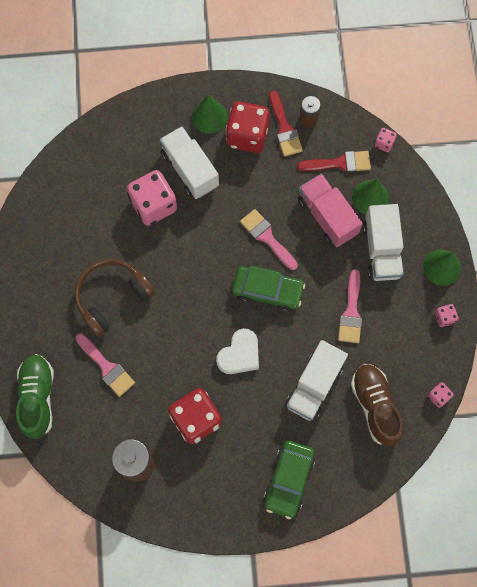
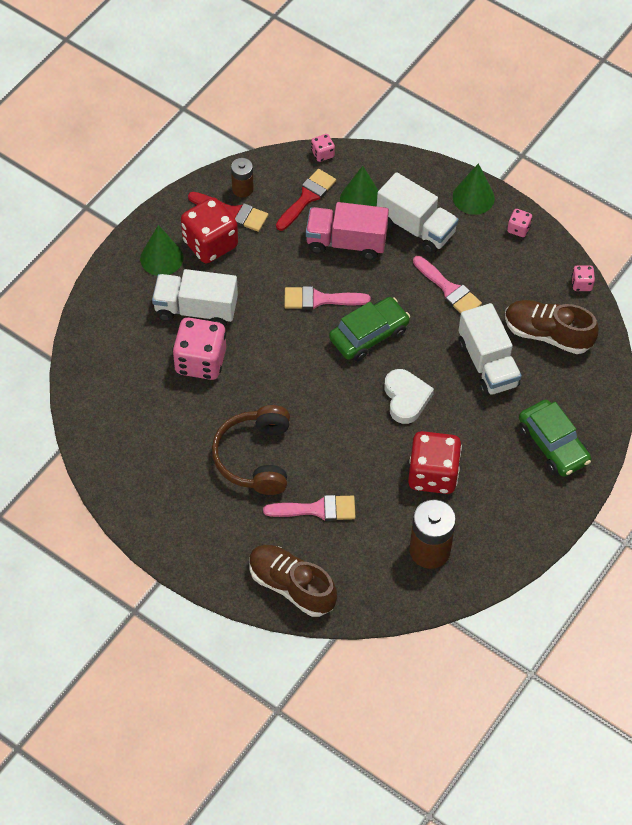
camera: 50 degrees left, 15 degrees down
green shoe [16,354,54,439] -> brown shoe [249,545,337,617]

